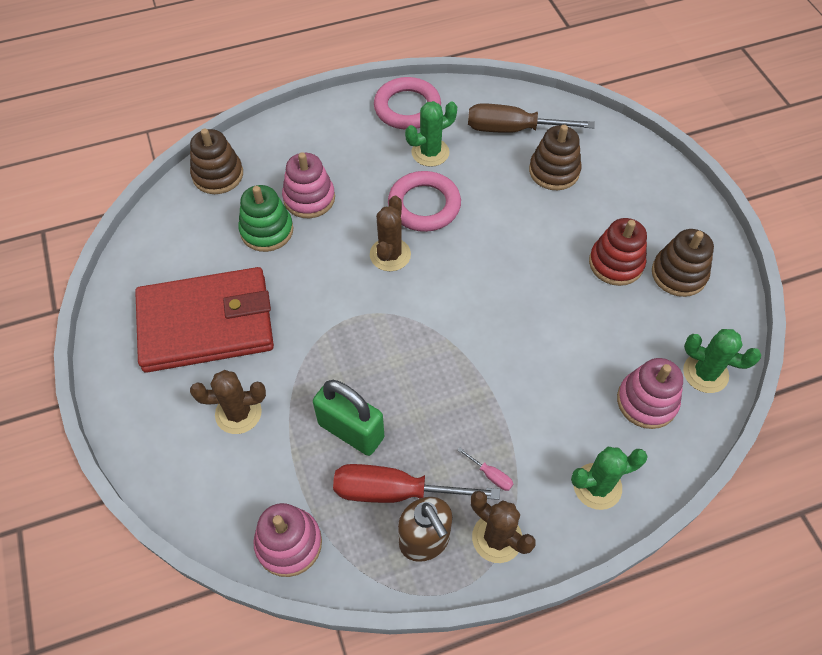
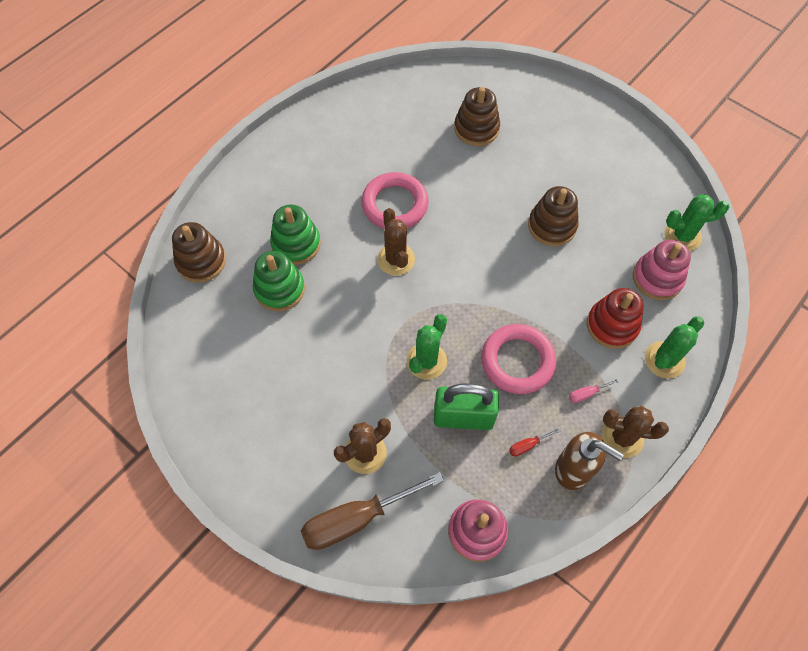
camera: 30 degrees left, 5 degrees up
red wallet [135,267,274,373] -> none
pink stacking toy [282,152,335,218] -> green stacking toy [270,204,321,265]
red screwdriver [333,464,500,503] -> red screwdriver [509,427,562,456], size x0.40
pink ring [374,77,441,130] -> pink ring moved to [481,324,556,394]
green cactus [405,101,457,167] -> green cactus moved to [407,314,447,380]
pink screwdriver [457,448,513,491] -> pink screwdriver turned 150 degrees clockwise [569,378,621,403]
brown screwdriver [468,103,595,133] -> brown screwdriver moved to [301,472,444,550]
red stacking toy [589,218,647,286] -> red stacking toy moved to [587,288,644,349]
brown stacking toy [652,229,714,297] -> brown stacking toy moved to [528,186,579,246]

